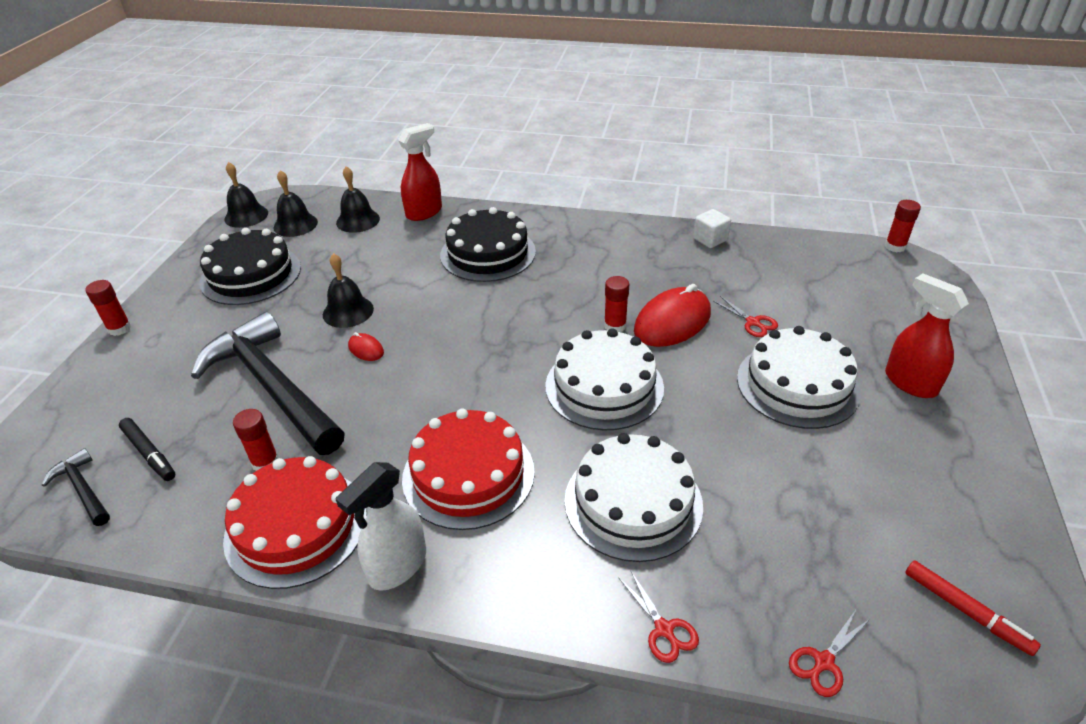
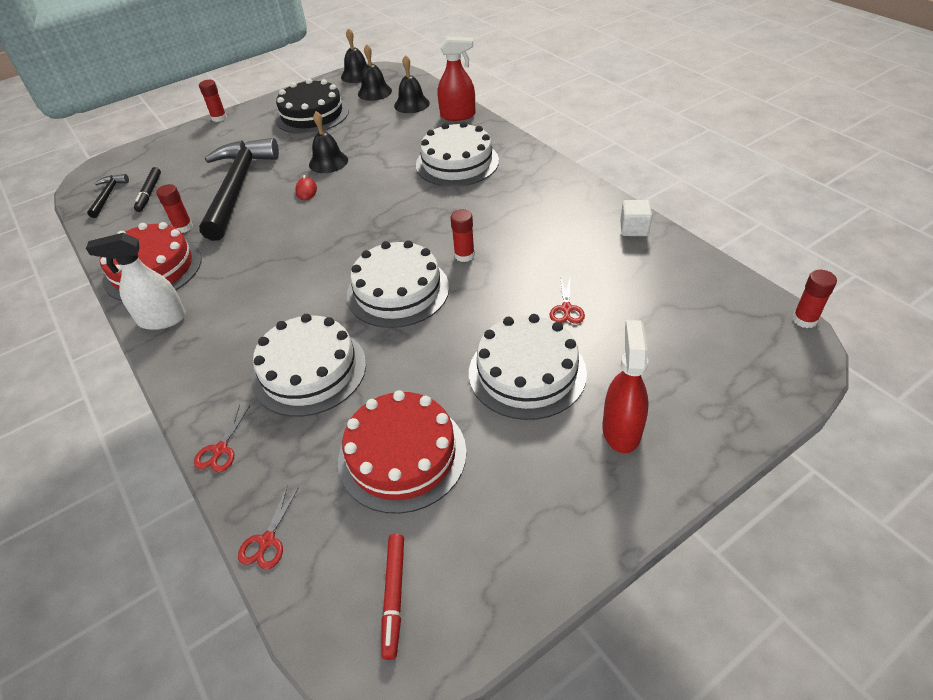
camera: 45 degrees right, 5 degrees up
red cake [402,409,535,530] -> red cake moved to [338,390,467,514]
black cake [440,207,536,282] -> white cake [416,121,499,187]
red mouse [634,284,711,347] -> none
red scissors [789,610,871,697] -> red scissors turned 75 degrees counterclockwise [238,487,299,570]

